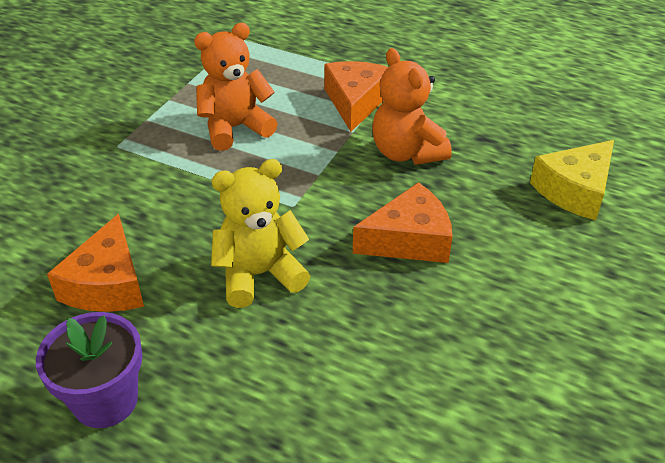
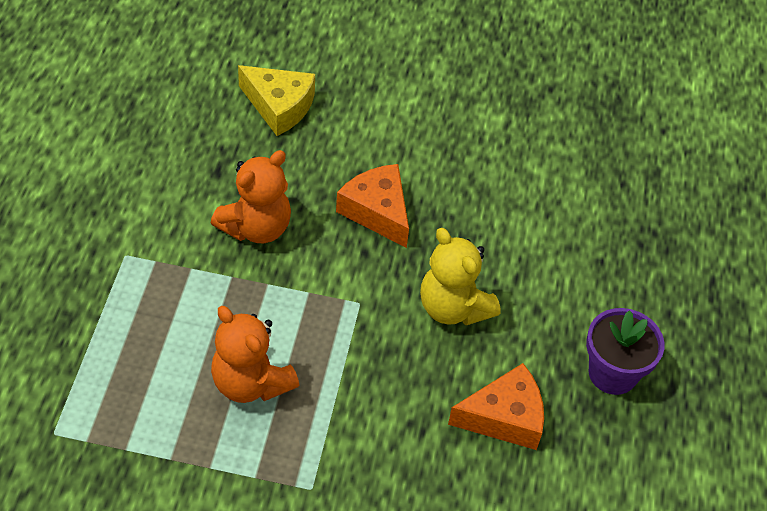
camera: 110 degrees left, 10 degrees up
orange cheese [324,61,388,132] -> none

